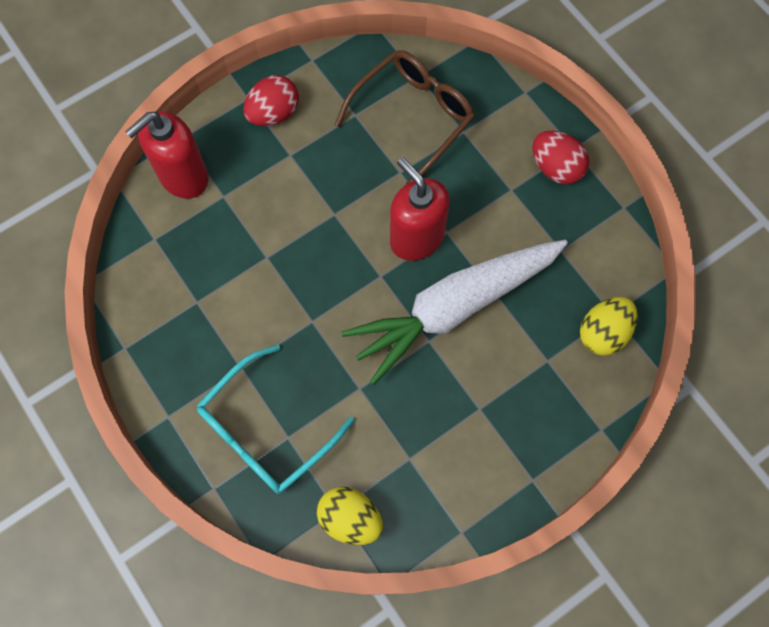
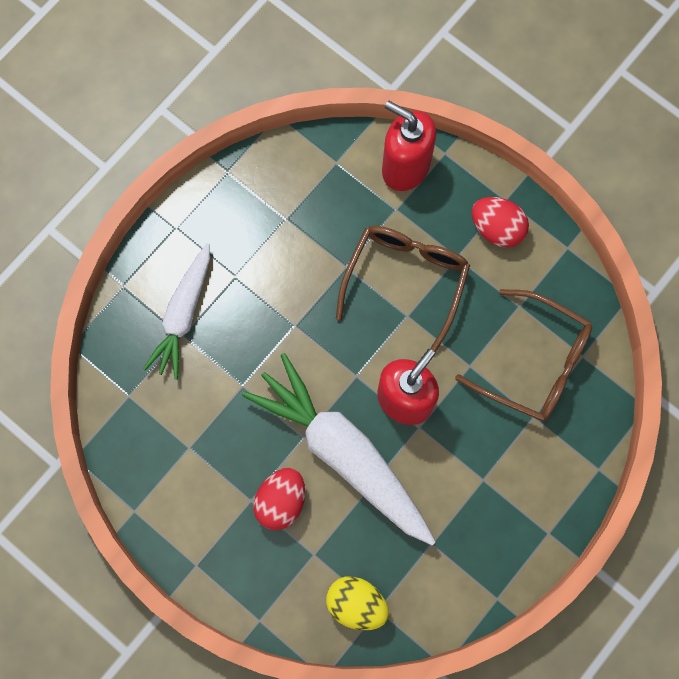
camera: 75 degrees right, 5 degrees up
turquoise glasses [196,345,354,494] -> white carrot [143,243,210,380]
yellow egg [317,487,383,545] -> none
red egg [532,131,589,184] -> red egg moved to [253,468,305,530]
none -> brown glasses [336,226,470,353]

